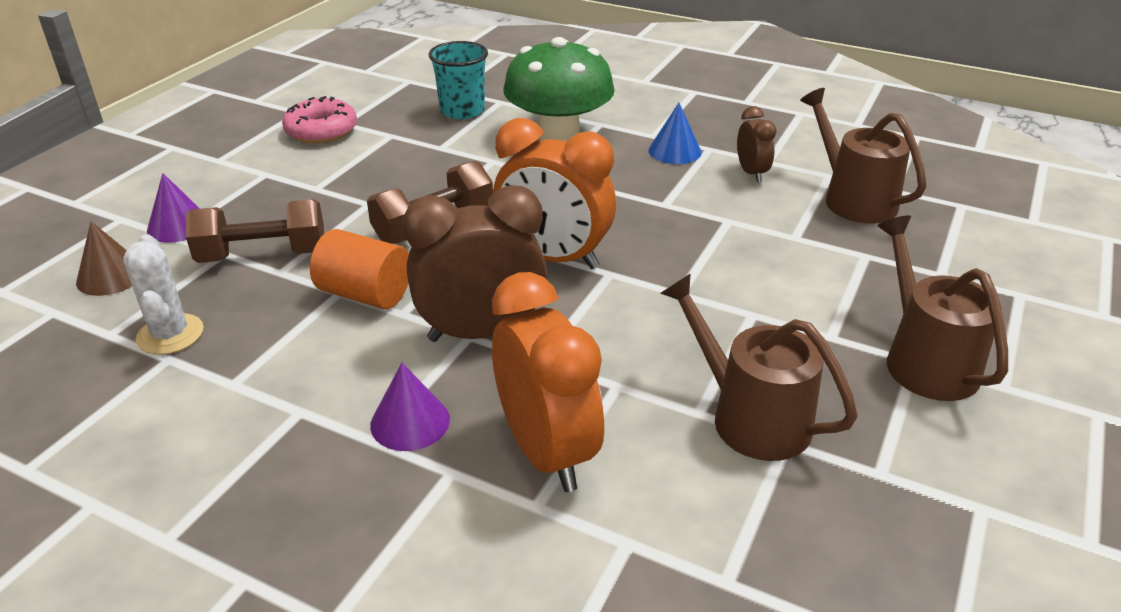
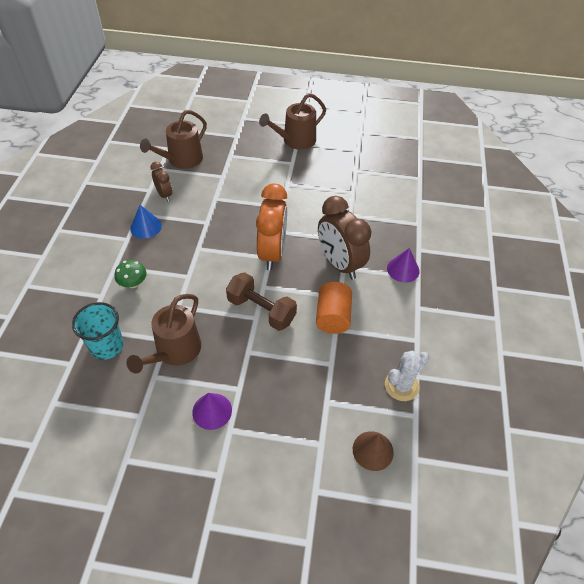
camera: 110 degrees left, 15 degrees up
purple cone [147,173,200,243] -> purple cone moved to [192,393,232,430]
brown dumbbell [186,199,324,263] -> none
pink donut [282,96,357,144] -> none
orange clock [492,272,604,492] -> none
green mushroom [503,37,615,141] -> green mushroom [115,260,147,288], size x0.43
brown watering can [660,273,858,461] -> brown watering can moved to [127,294,201,374]
brown clock [737,106,776,182] -> brown clock turned 90 degrees clockwise [150,162,172,202]

